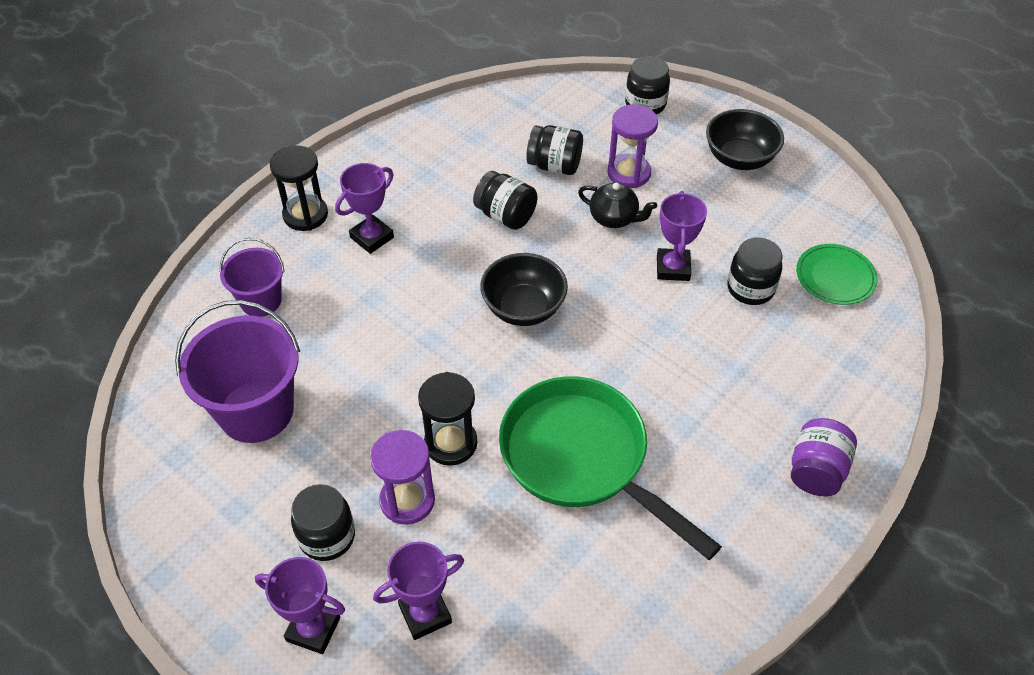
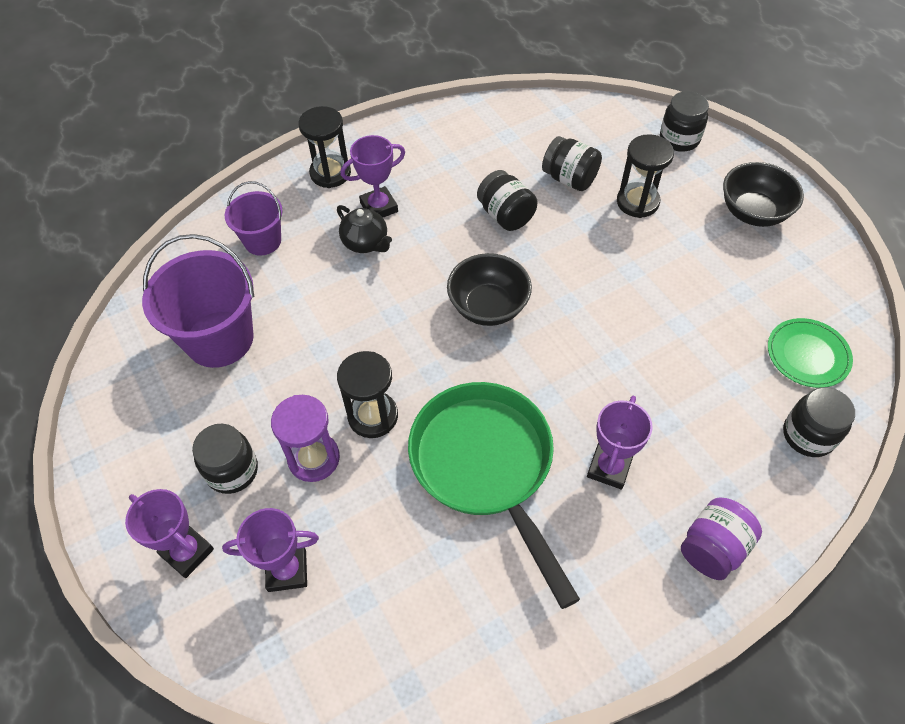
camera: 20 degrees right, 5 degrees up
black teapot [578,182,657,228] -> black teapot moved to [337,205,392,253]
purple hourglass [608,104,658,188] -> black hourglass [617,134,674,218]
purple trophy [657,191,707,281] -> purple trophy moved to [587,396,653,490]
black jar [727,237,783,305] -> black jar moved to [783,387,855,457]

